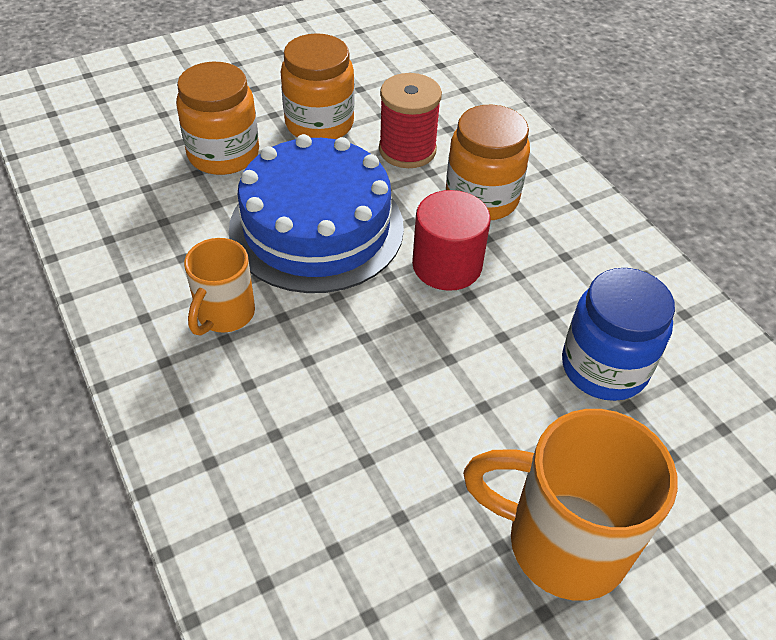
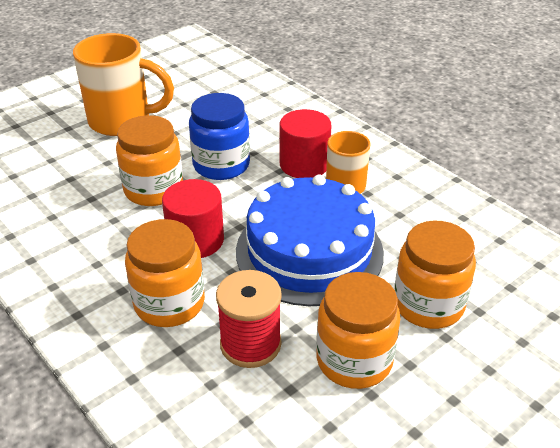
camera: 170 degrees right, 10 degrees down
blue jar [562,268,675,401] -> blue jar moved to [189,93,250,180]
none -> orange jar [116,115,183,206]
none -> red cylinder [280,109,332,178]

